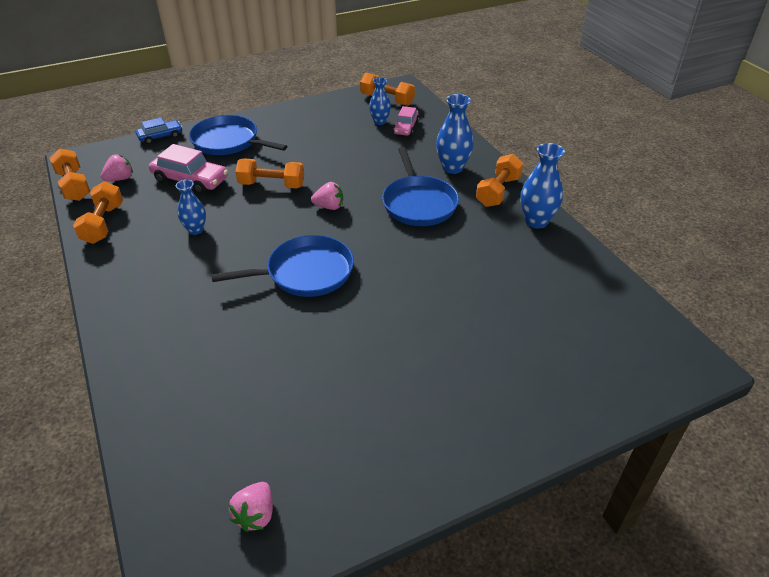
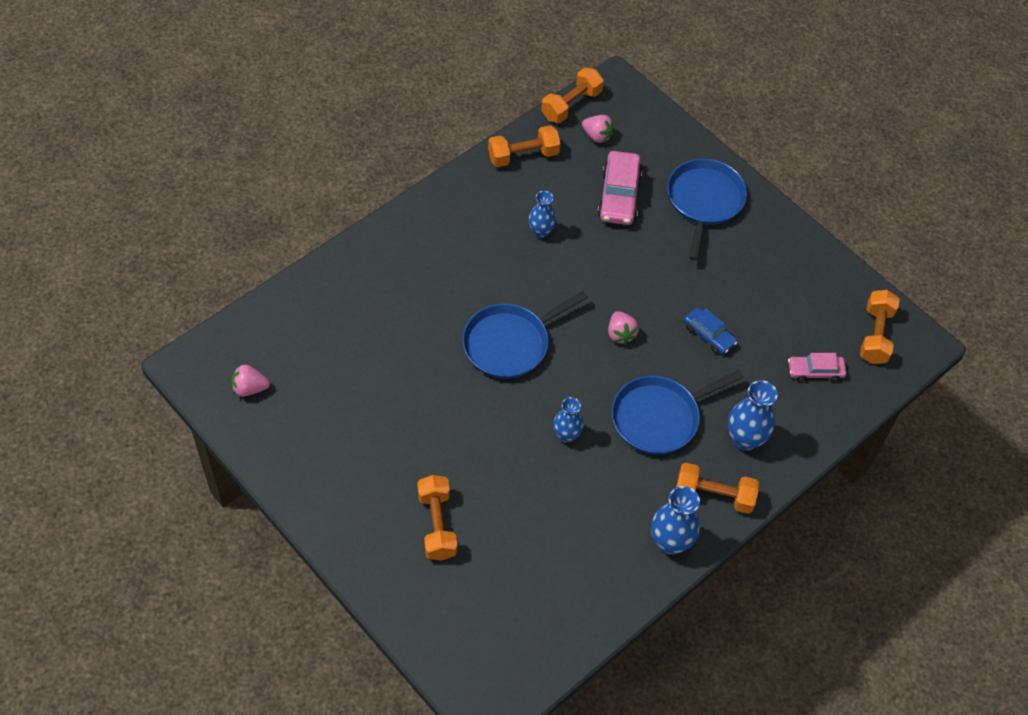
camera: 70 degrees right, 15 degrees up
blue car [136,118,183,144] -> blue car moved to [684,307,738,354]
blue pan [211,235,354,297] -> blue pan turned 90 degrees clockwise [462,291,588,379]
orange dumbbell [235,158,304,188] -> orange dumbbell moved to [417,475,457,561]
blue vase [369,77,391,125] -> blue vase moved to [553,397,584,443]

